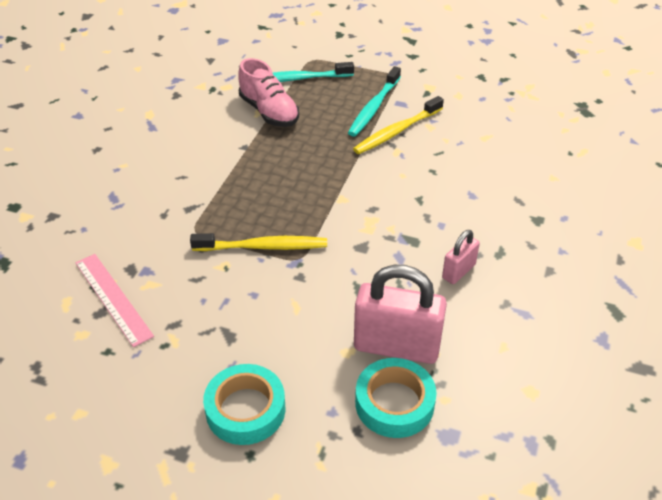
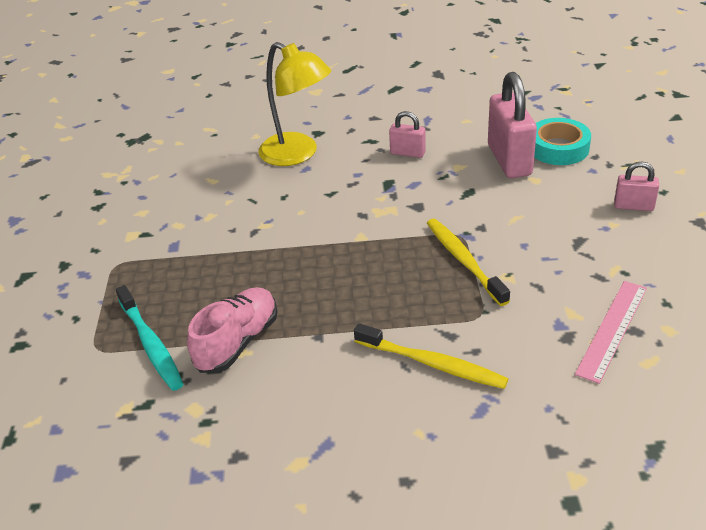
camera: 110 degrees left, 5 degrees down
turquoise tape [203,364,285,445] -> pink padlock [614,162,659,211]
turquoise toothbrush [348,66,401,137] -> none
yellow toothbrush [353,96,444,154] -> yellow toothbrush moved to [354,323,508,389]
none -> yellow lamp [258,42,331,166]

